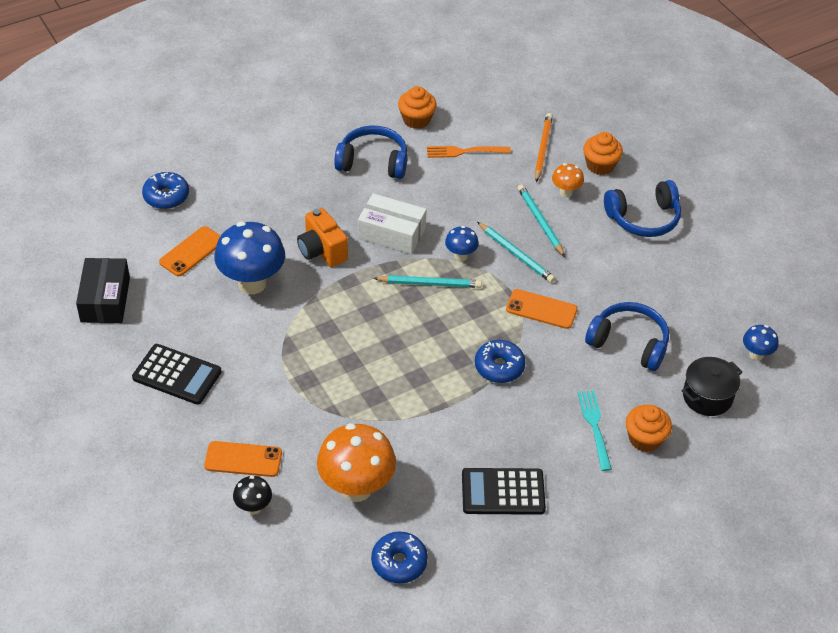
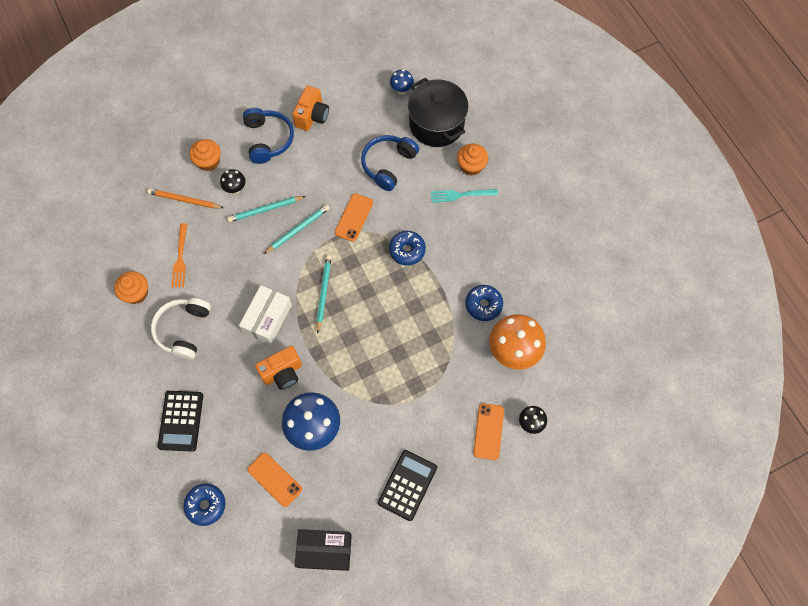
camera: 85 degrees left, 20 degrees up
blue headphones [334,125,407,179] -> white headphones [151,298,211,360]
blue donut [371,532,428,584] -> blue donut moved to [465,285,503,321]
blue mushroom [445,226,479,261] -> none
black calculator [462,468,546,515] -> black calculator moved to [158,391,203,452]
orange mushroom [552,163,584,197] -> black mushroom [220,169,246,194]
black pot [682,357,742,416] -> black pot [408,77,469,147], size x1.62
none -> orange camera [292,85,329,131]

